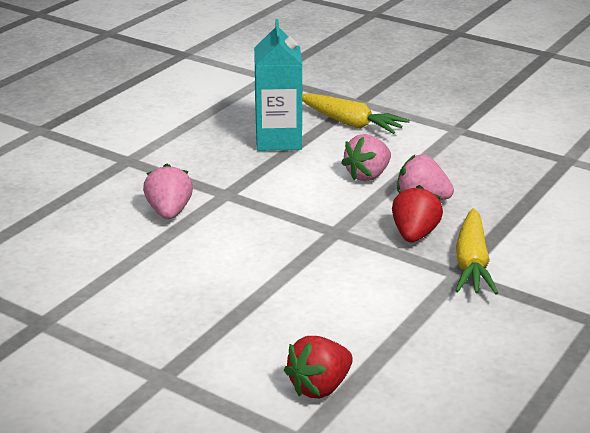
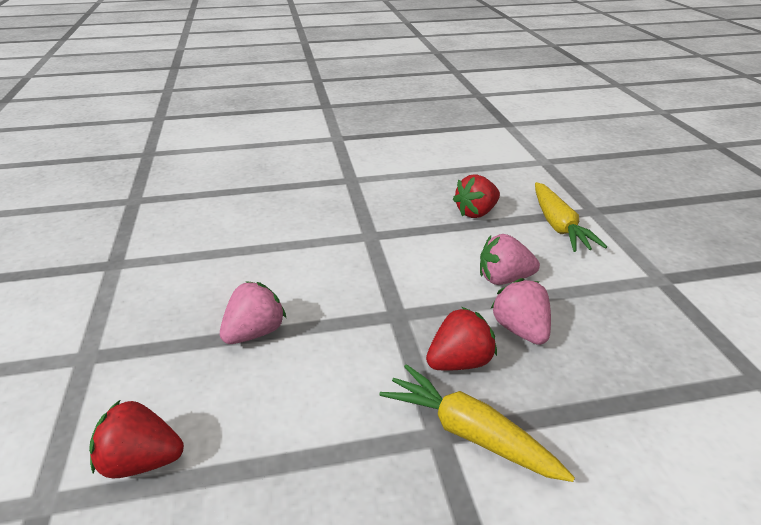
camera: 45 degrees right, 5 degrees up
pink strawberry [143,163,193,219] -> pink strawberry moved to [220,281,287,344]
turquoise carton [254,19,302,151] -> red strawberry [453,174,500,218]
yellow carrot [455,208,498,295] -> yellow carrot turned 75 degrees clockwise [379,364,575,482]

